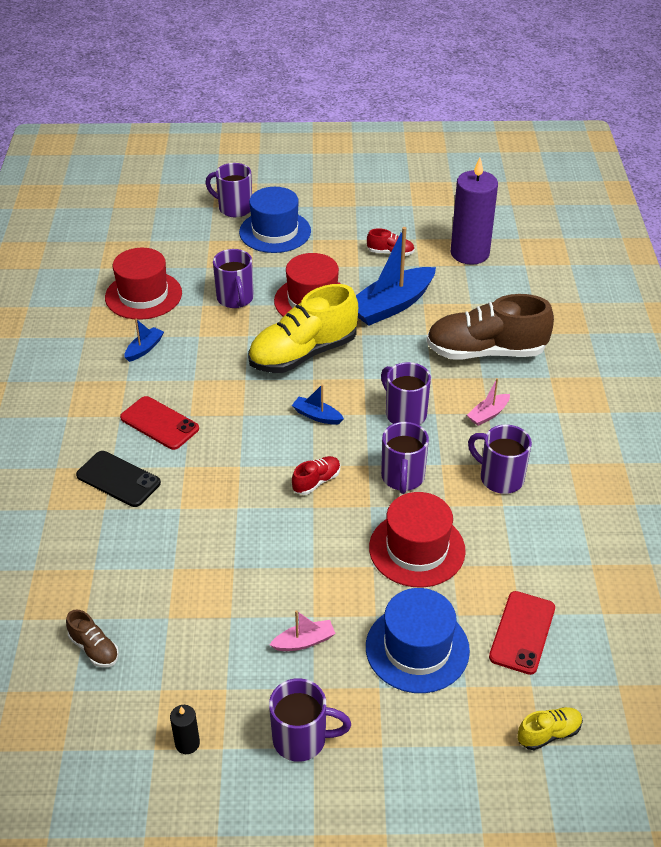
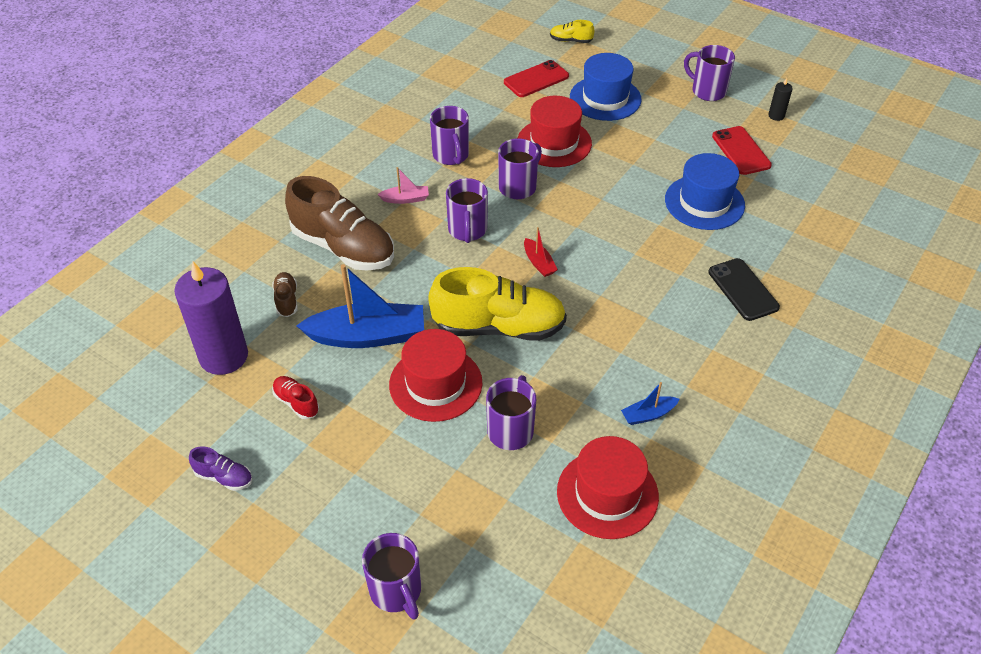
camera: 145 degrees left, 5 degrees up
brown shoe [66,609,119,667] -> brown shoe moved to [272,272,298,317]
red phone [120,396,199,450] -> red phone moved to [712,126,772,175]
blue hat [239,187,311,253] -> blue hat moved to [665,153,745,230]
pink boat [270,610,336,651] -> none
blue boat [292,384,344,425] -> red boat [524,227,558,277]
red shoe [292,456,340,495] -> none
none -> purple shoe [189,447,252,491]

